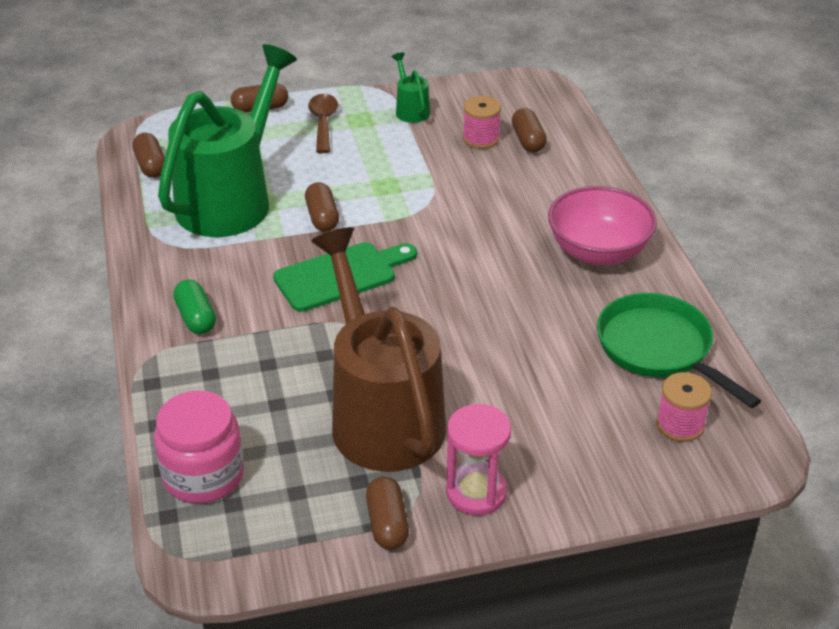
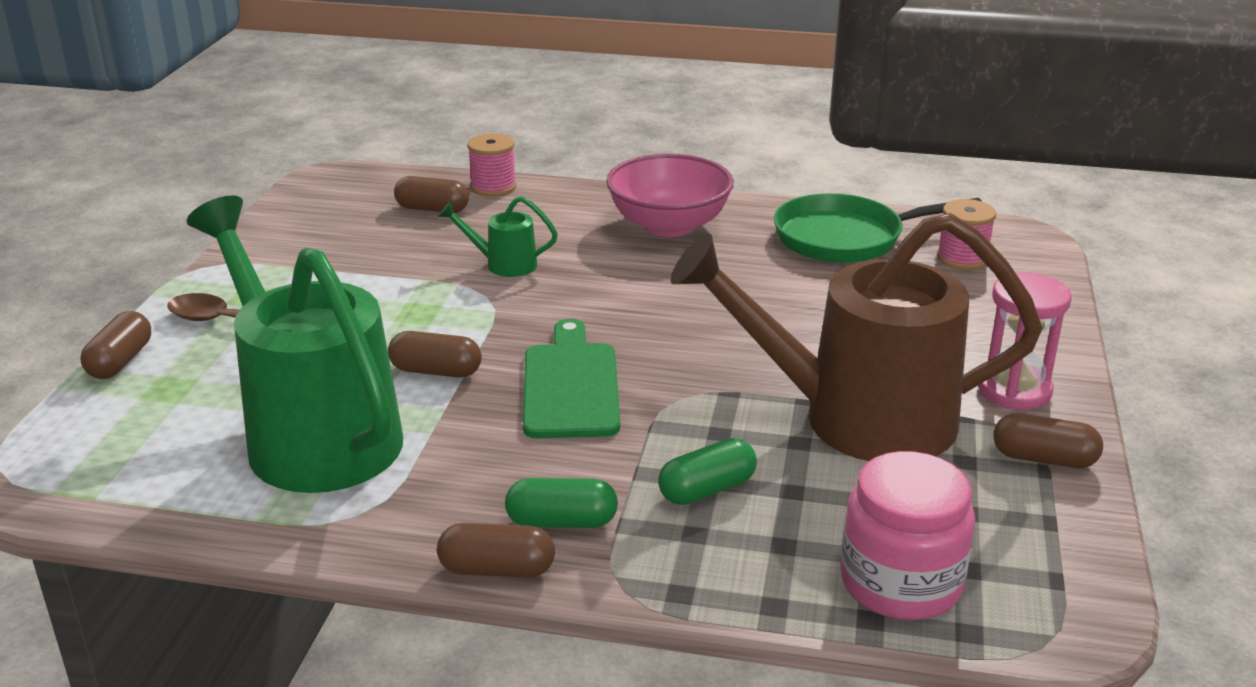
camera: 65 degrees left, 10 degrees down
brown capsule [132,133,165,178] -> brown capsule moved to [437,523,555,578]
green watering can [392,52,430,123] -> green watering can moved to [438,196,558,277]
pink spool [463,96,501,149] -> pink spool moved to [467,133,516,197]
none -> green capsule [658,438,757,505]

